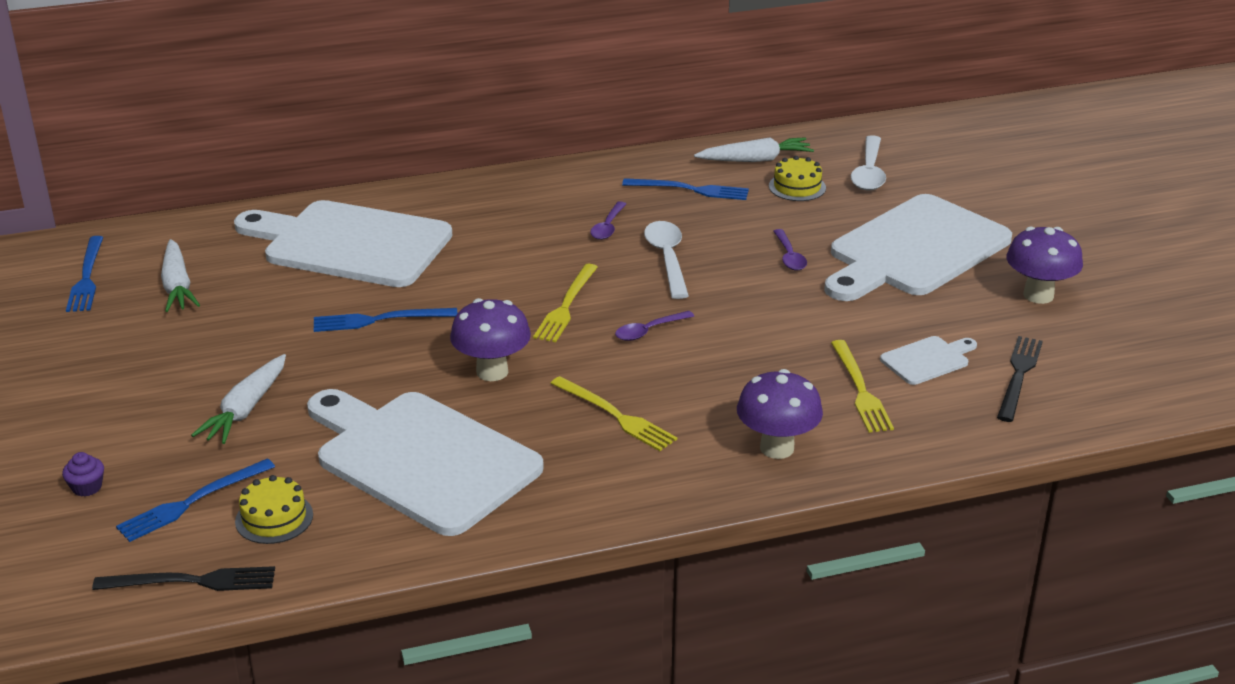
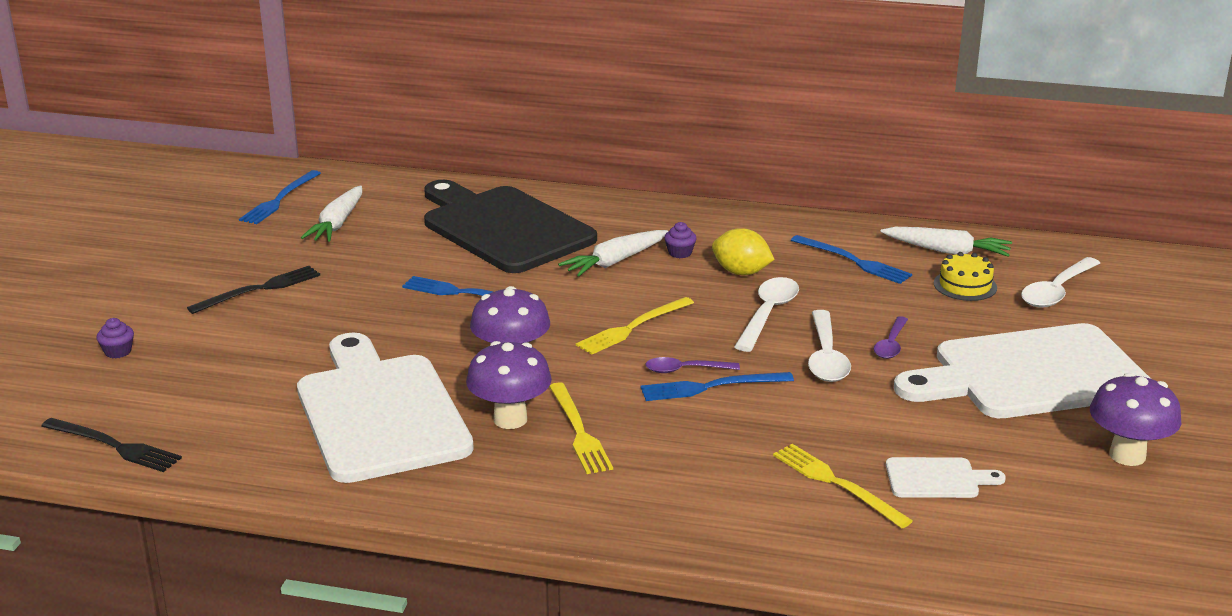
camera: 30 degrees right, 5 degrees down
blue fork [116,459,275,542] -> blue fork moved to [641,372,794,401]
white carrot [191,354,286,444] -> white carrot moved to [558,230,668,277]
white cutting board [234,200,452,287] -> black cutting board [424,180,597,273]
yellow cake [235,475,313,544] -> none
purple spoon [590,201,626,240] -> yellow lemon [712,228,775,275]
purple mushroom [737,369,823,459] -> purple mushroom moved to [466,341,552,429]
yellow fork [831,340,894,433] -> yellow fork turned 120 degrees clockwise [773,444,913,528]
black fork [997,336,1043,422] -> black fork moved to [187,266,320,314]
none -> purple cupcake [664,222,697,259]
none -> white spoon [808,310,851,382]

